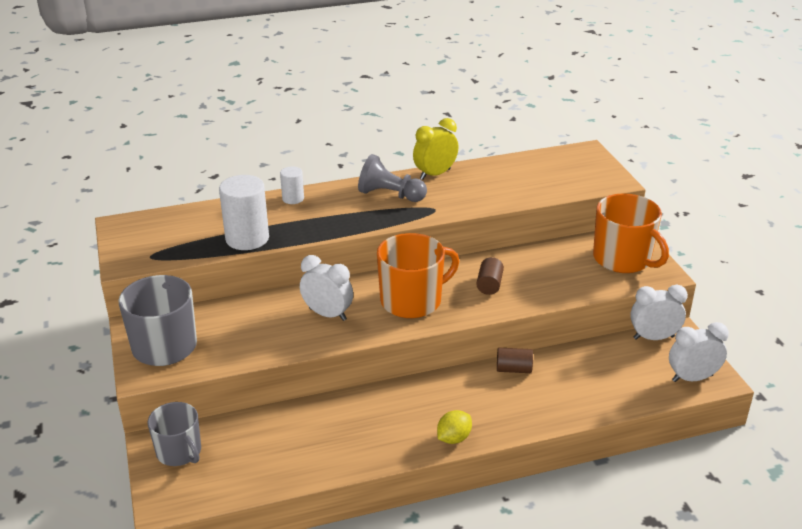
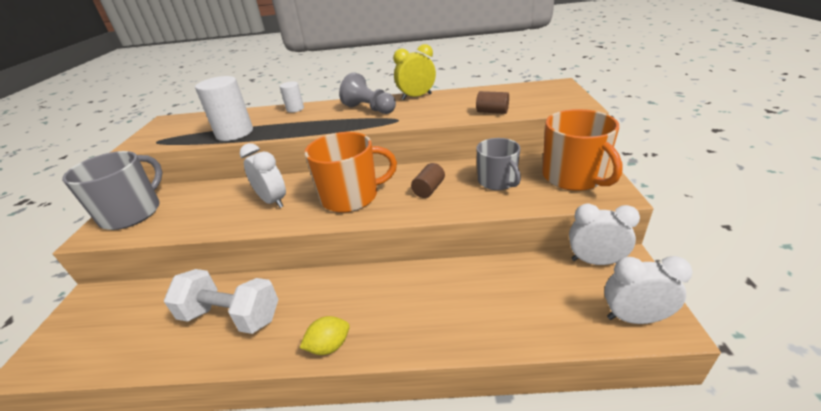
camera: 20 degrees right, 0 degrees up
grey mug [147,402,201,466] -> grey mug moved to [476,138,521,190]
brown cylinder [497,348,533,373] -> brown cylinder moved to [476,91,509,114]
none -> white dumbbell [164,269,279,334]

